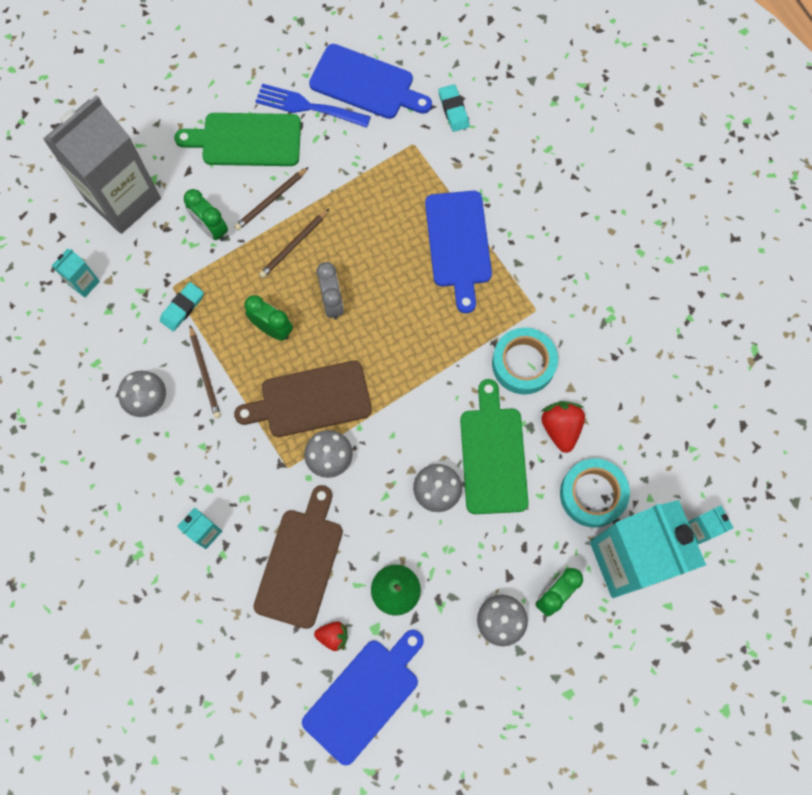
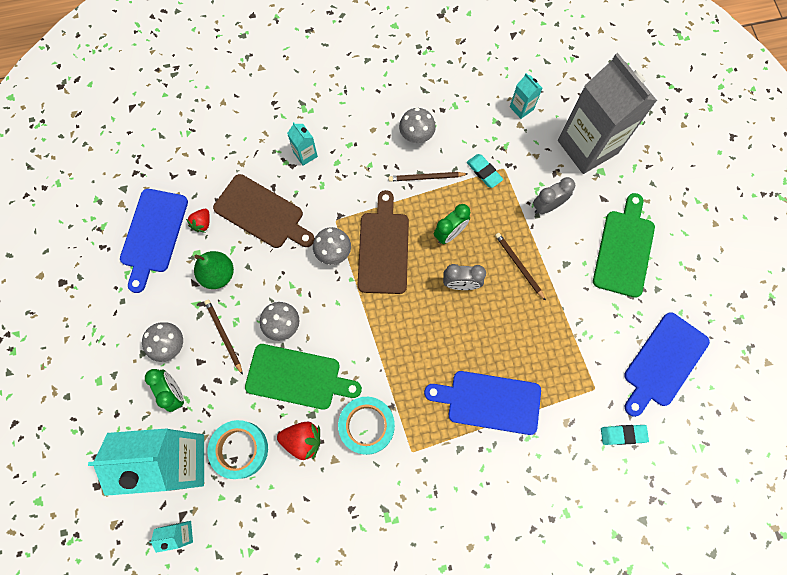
camera: 105 degrees right, 0 degrees up
green clock [184,189,228,241] -> grey clock [533,177,575,214]
brown pencil [234,167,309,230] -> brown pencil moved to [204,300,243,375]
blue fork [255,84,371,128] -> none
blue cutting board [302,630,424,765] -> blue cutting board turned 45 degrees clockwise [120,189,188,293]

